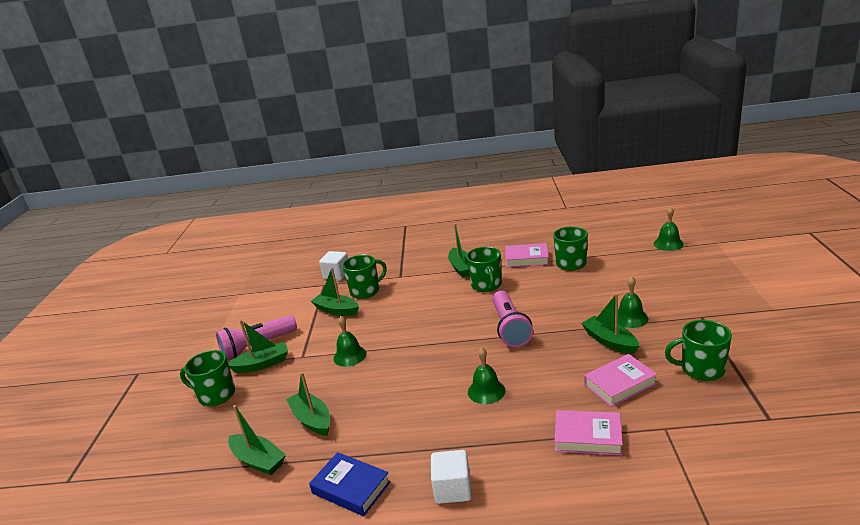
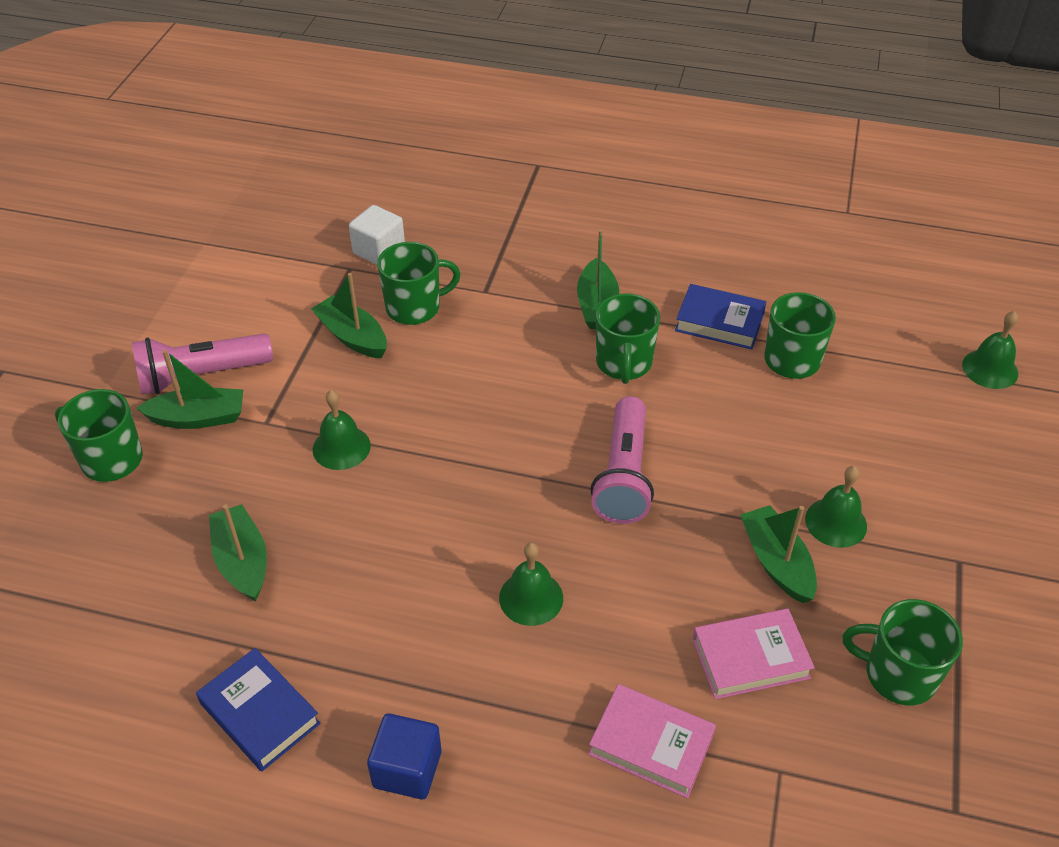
camera: 10 degrees right, 20 degrees up
green boat [228,405,286,475] -> none
white cube [431,450,472,504] -> blue cube [367,713,441,799]
pink book [505,243,549,268] -> blue book [675,284,766,349]

